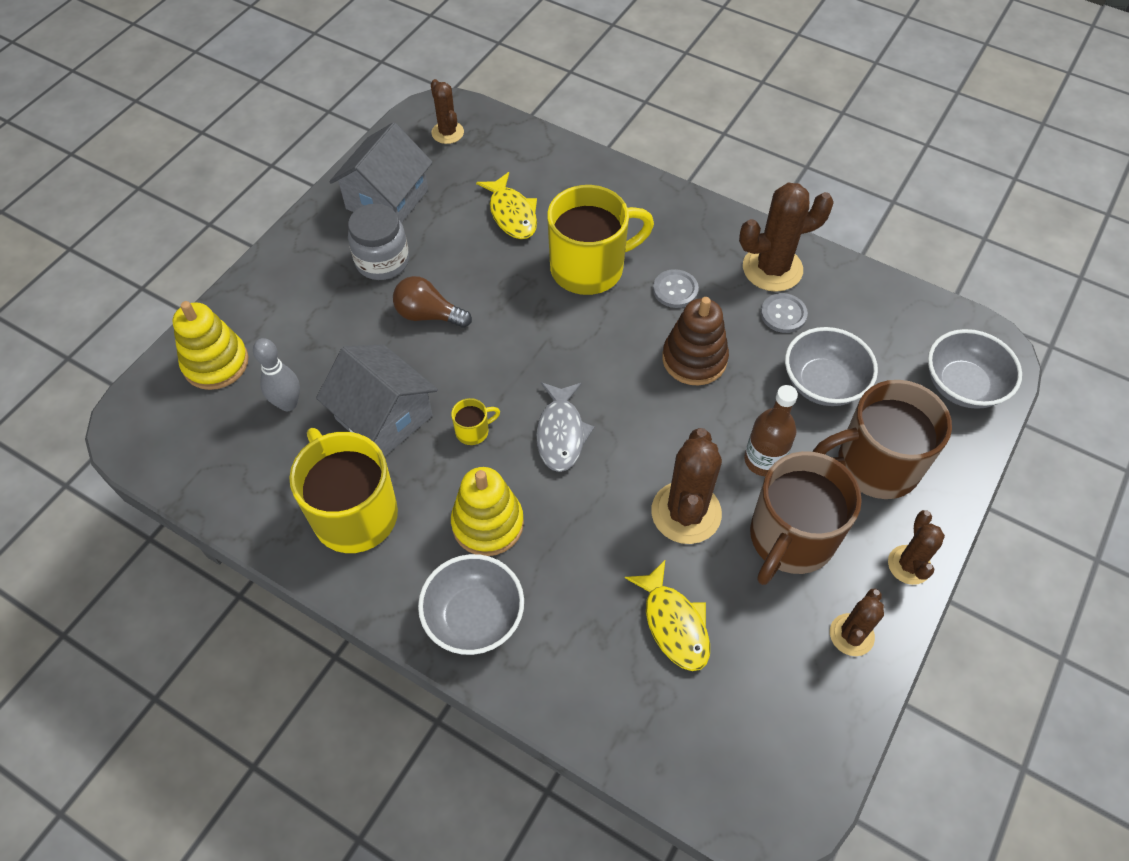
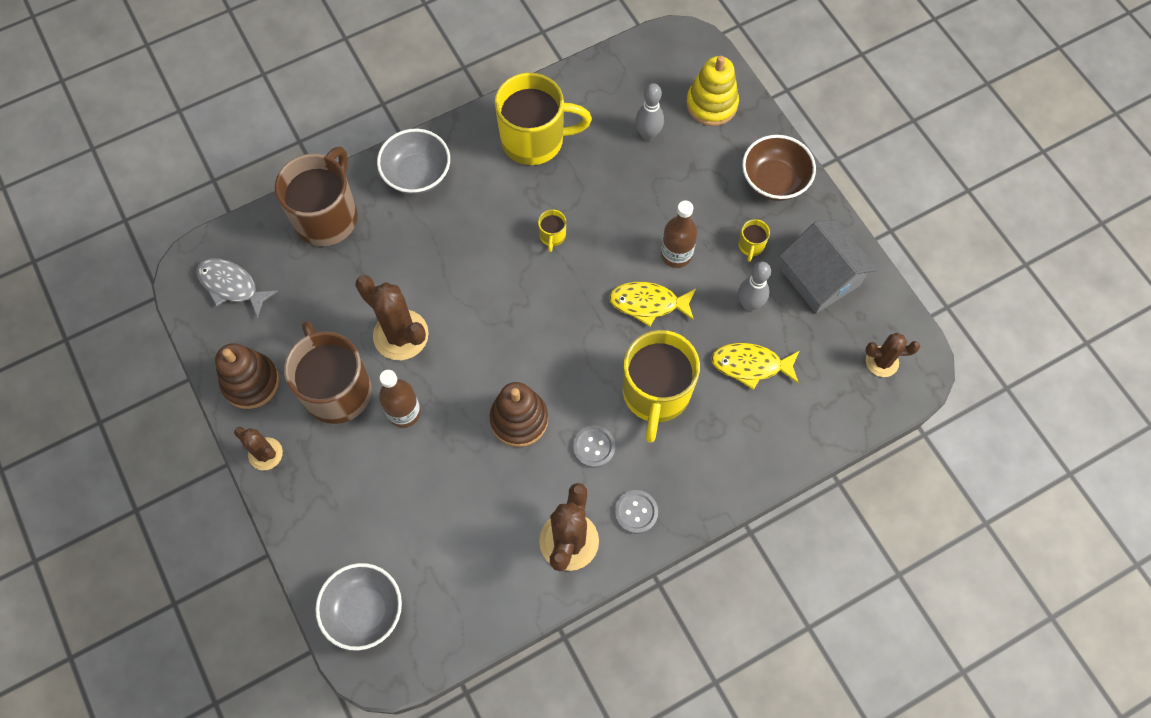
camera: 120 degrees right, 10 degrees up
grey house [316,344,438,457] -> none
grey jar [348,204,409,280] -> yellow mug [738,219,770,262]
brown light bulb [393,276,472,328] -> brown bottle [661,200,697,268]
yellow stacking toy [451,467,524,556] -> none
grey fish [536,382,595,472] -> grey fish moved to [196,258,278,318]
yellow fish [625,560,710,671] -> yellow fish moved to [609,282,696,327]
grey button [761,293,808,333] -> grey button moved to [615,490,658,534]
grey bowl [785,327,878,406] -> none
brown mug [813,380,952,499] -> brown mug moved to [275,146,358,246]
brown cactus [830,589,884,656] -> brown stacking toy [215,343,279,409]
none -> grey bowling pin [738,262,771,311]
none -> brown bowl [742,135,816,201]

